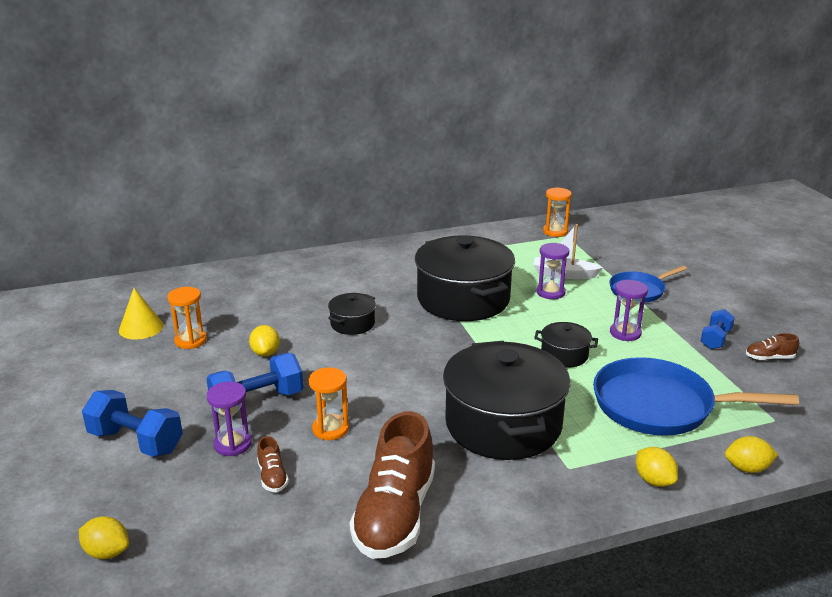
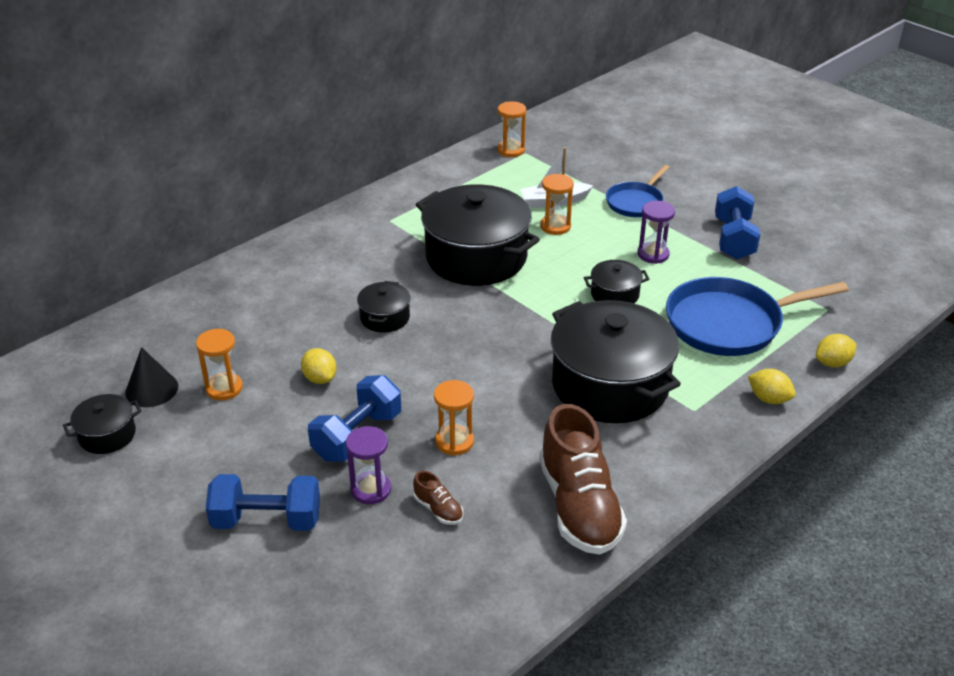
camera: 25 degrees left, 10 degrees up
yellow lemon [79,517,129,559] -> none
yellow cone [119,288,164,340] -> black cone [125,347,178,407]
purple hourglass [537,243,569,299] -> orange hourglass [540,174,574,235]
blue dumbbell [701,309,735,349] -> blue dumbbell [715,186,760,260], size x1.66
brown shoe [746,333,799,360] -> none
none -> black pot [63,394,142,454]

